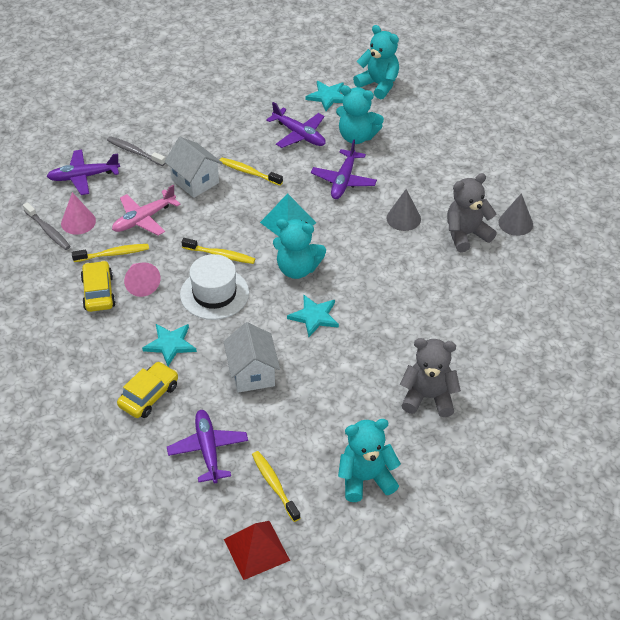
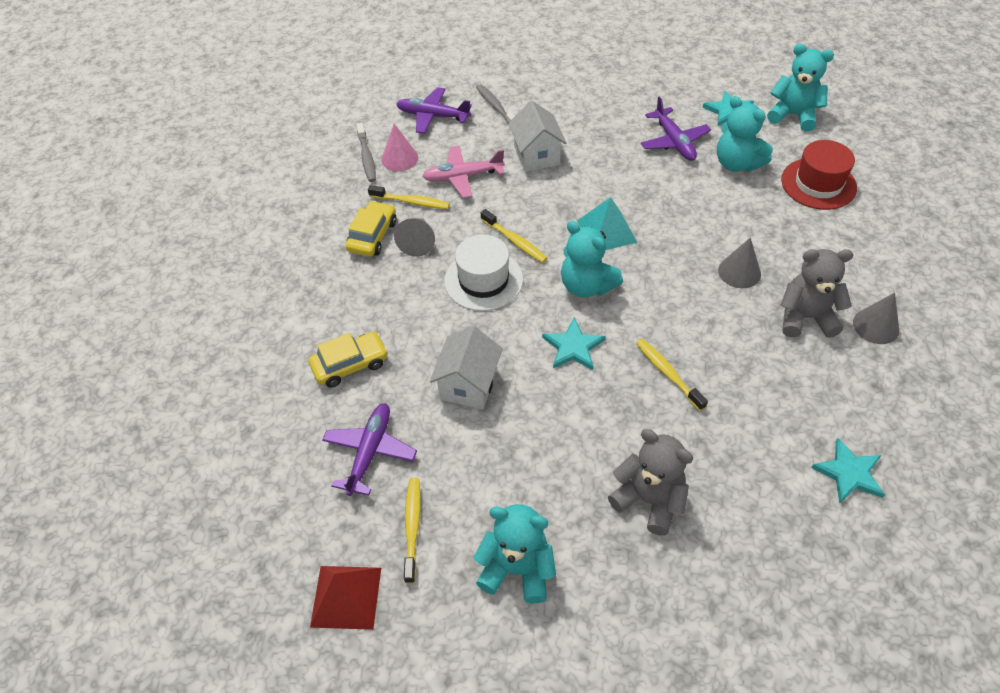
camera: 30 degrees right, 5 degrees up
pink cone [124,262,160,297] -> grey cone [394,218,435,257]
turquoise star [142,324,197,366] -> turquoise star moved to [811,438,885,504]
yellow toothbrush [220,158,283,186] -> yellow toothbrush moved to [636,339,708,411]
purple plane [311,139,377,199] -> none
turquoise teddy bear [353,25,399,99] -> turquoise teddy bear turned 45 degrees counterclockwise [767,44,834,132]
none -> red hat [781,140,857,210]

